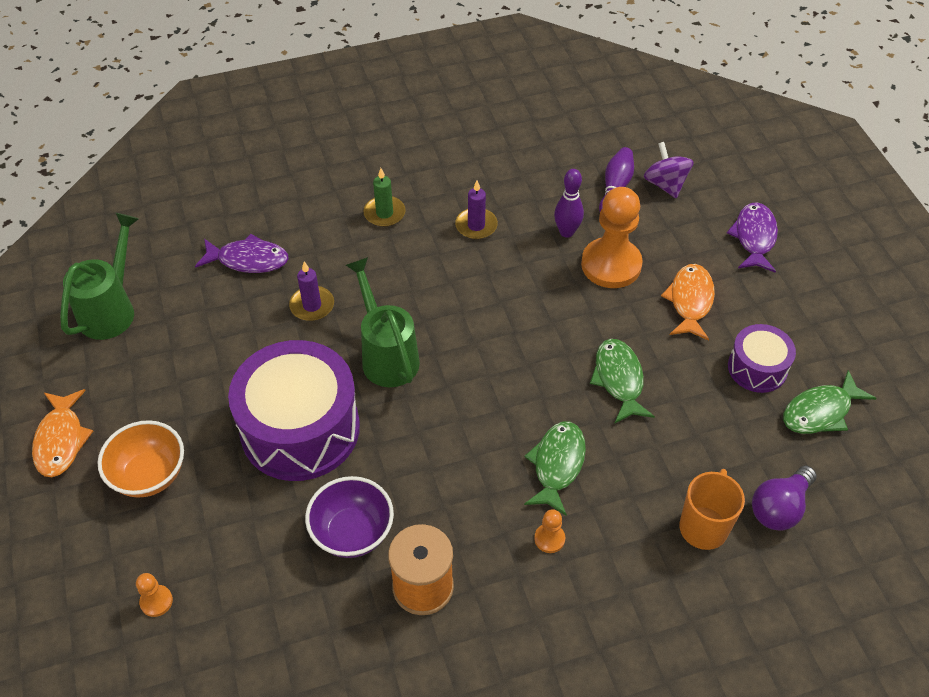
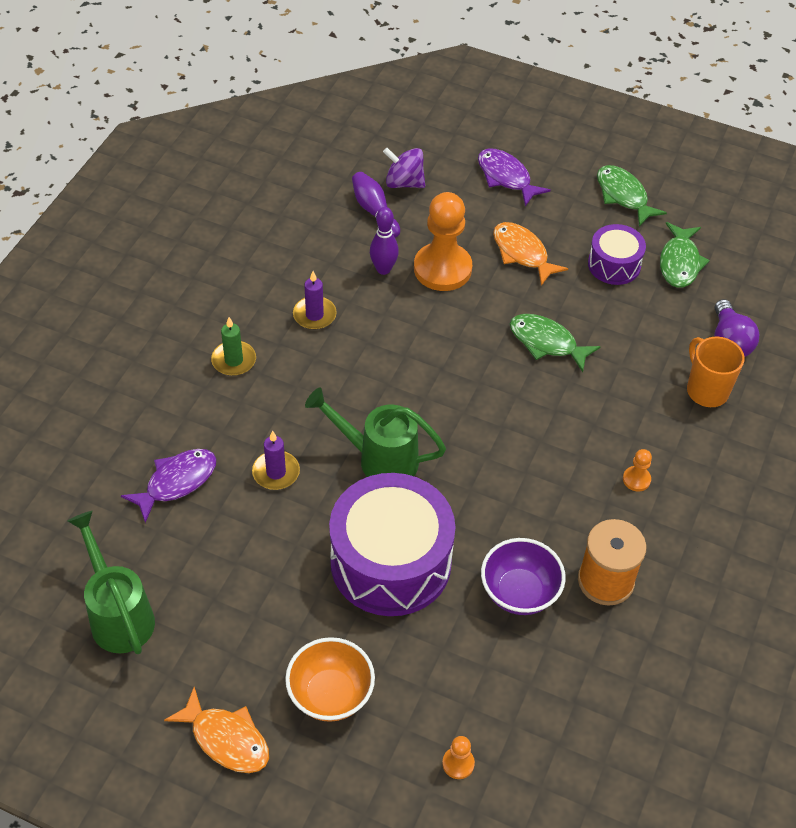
camera: 50 degrees left, 0 degrees up
green fish [524,421,586,516] -> green fish moved to [597,165,667,226]

